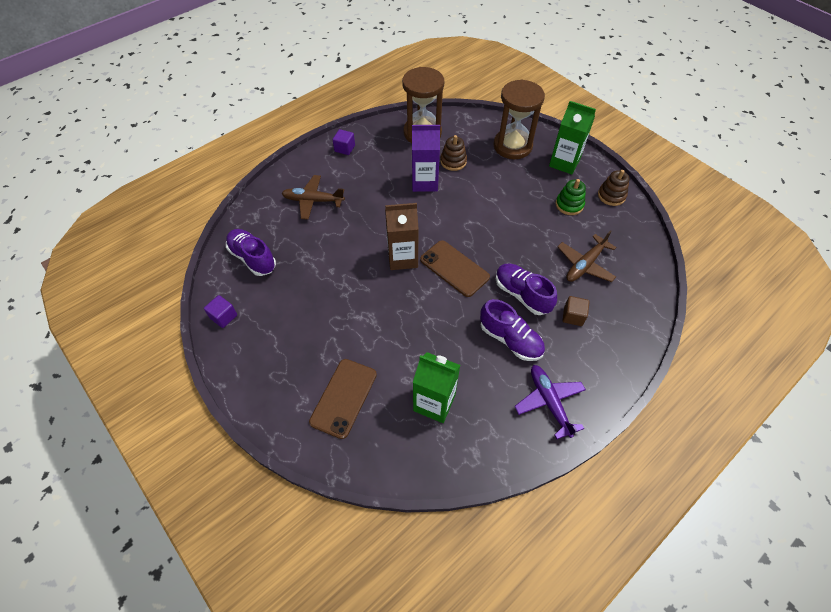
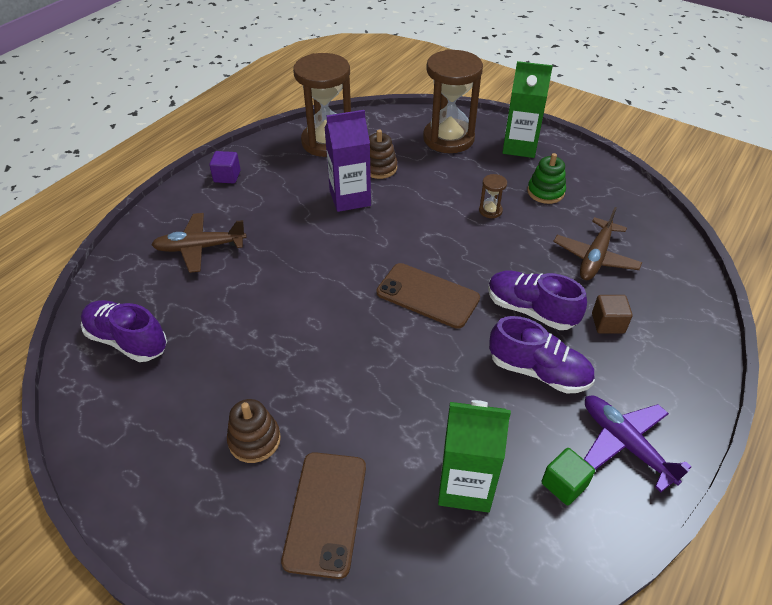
camera: 15 degrees left, 10 degrees down
purple cube [204,295,237,328] -> none
brown carton [385,203,419,270] -> none
brown stacking toy [598,170,630,206] -> brown stacking toy moved to [227,399,281,463]
none -> brown hourglass [479,174,507,218]
none -> green cube [541,448,595,505]

